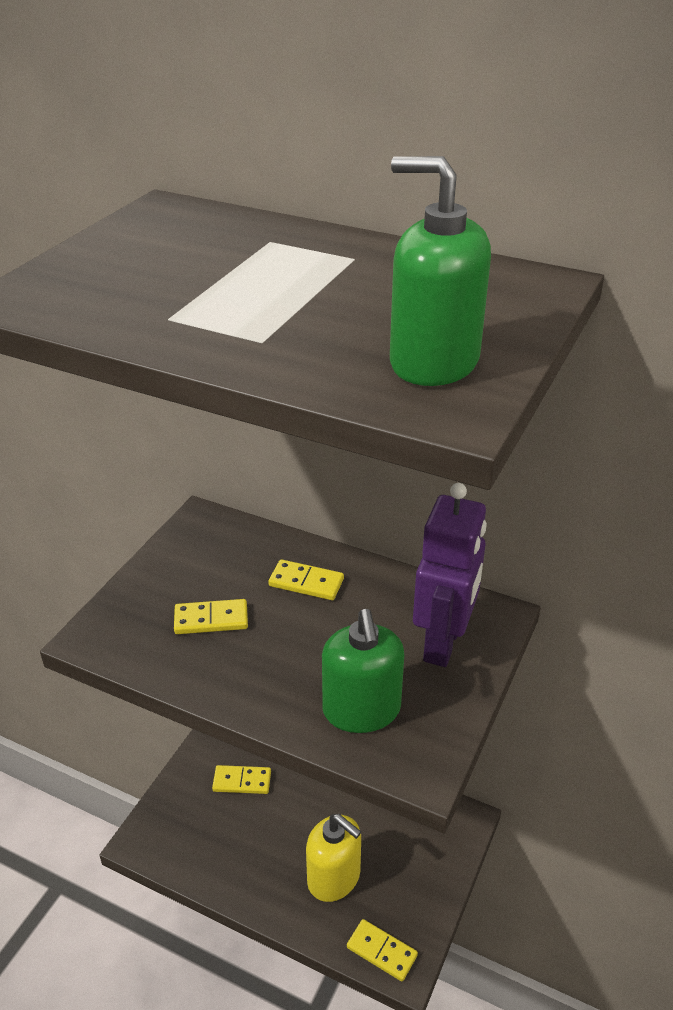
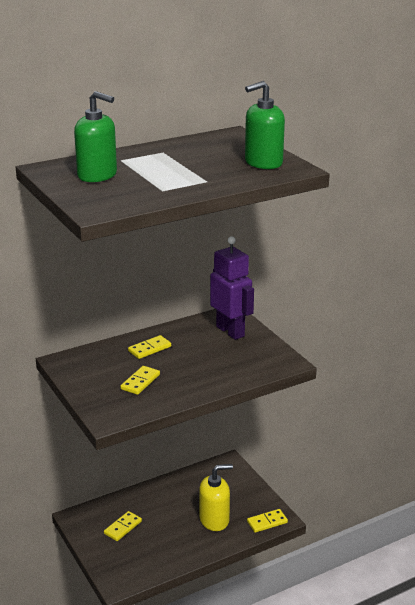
camera: 55 degrees left, 10 degrees down
green soap dispenser [322,609,404,733] -> green soap dispenser moved to [74,91,117,182]

